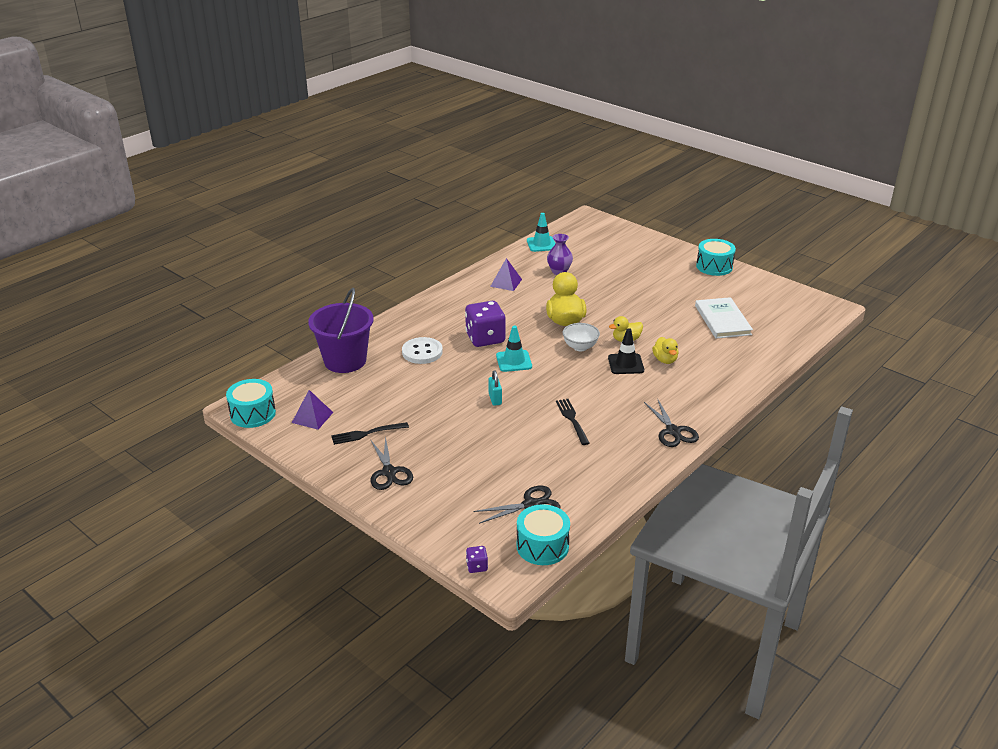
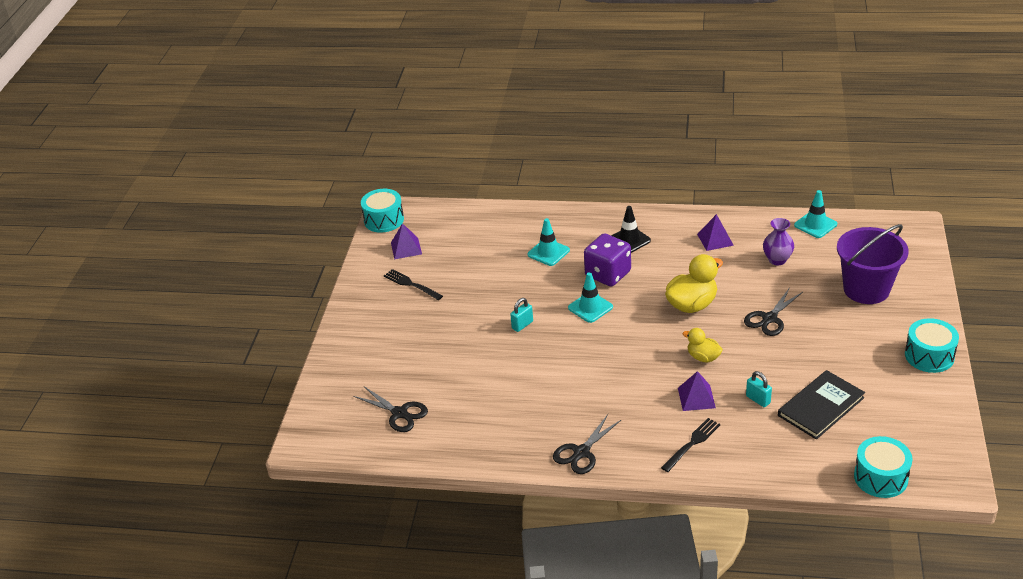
camera: 60 degrees right, 5 degrees up
purple bucket [308,288,374,373] -> purple bucket moved to [837,224,909,304]
black scissors [371,436,413,490] -> black scissors moved to [744,287,803,336]
white button [402,337,443,364] -> turquoise traffic cone [528,218,570,266]
purple dice [466,546,488,573] -> none
turquoise drum [516,504,570,565] -> turquoise drum moved to [854,436,912,498]
black fork [556,399,590,445] -> black fork moved to [661,418,720,472]
white bowl [562,323,600,351] -> none
black traffic cone [608,328,644,374] -> black traffic cone moved to [611,206,651,253]
yellow duck [652,337,679,364] -> purple pyramid [678,371,716,411]
white book [695,297,753,338] -> black book [778,370,865,440]
none -> turquoise padlock [746,371,772,407]

